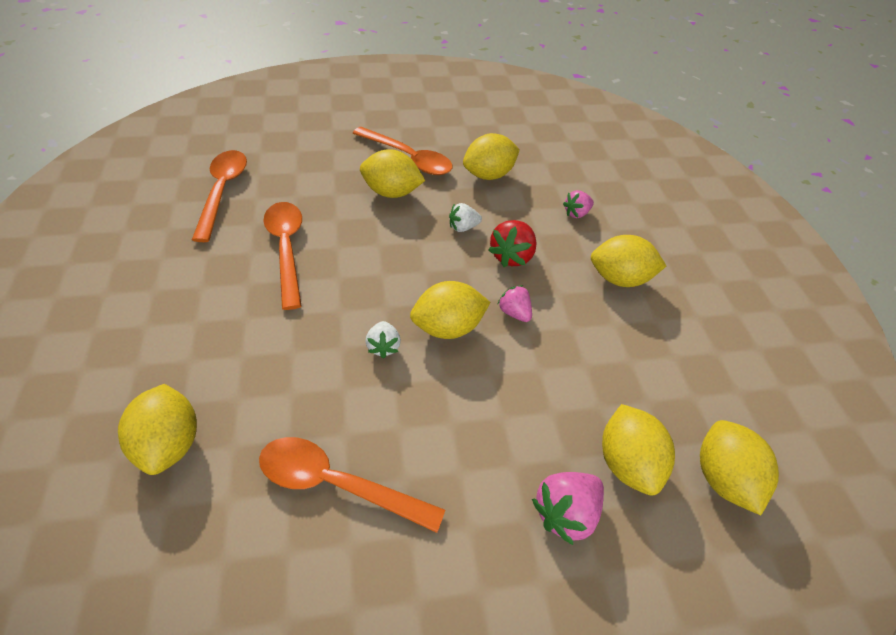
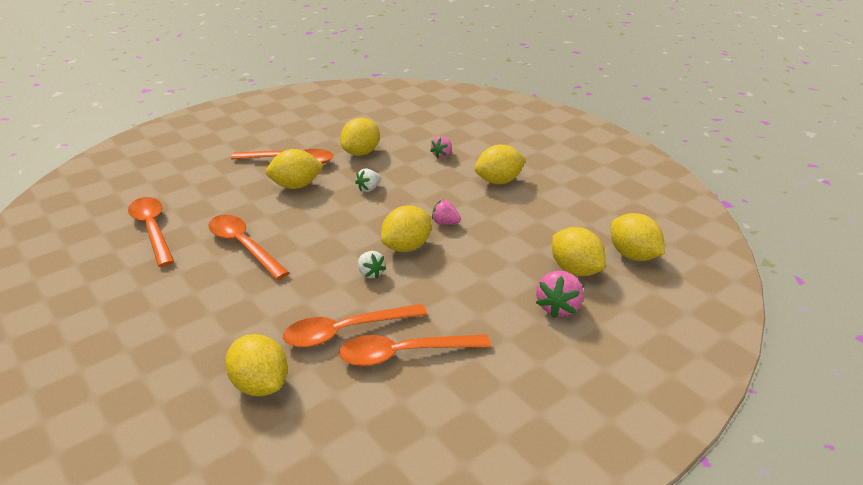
camera: 25 degrees left, 15 degrees down
red strawberry [488,220,537,267] -> none
none -> orange spoon [283,304,427,348]

